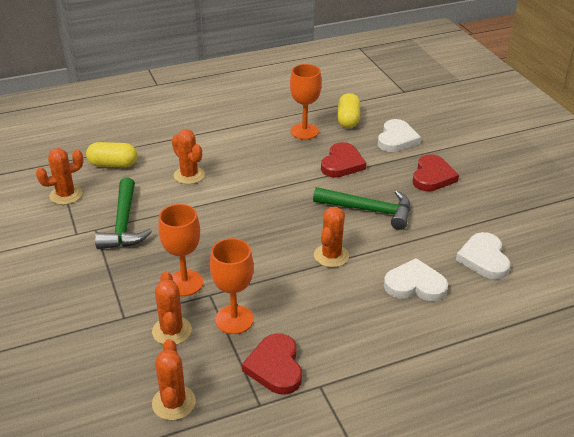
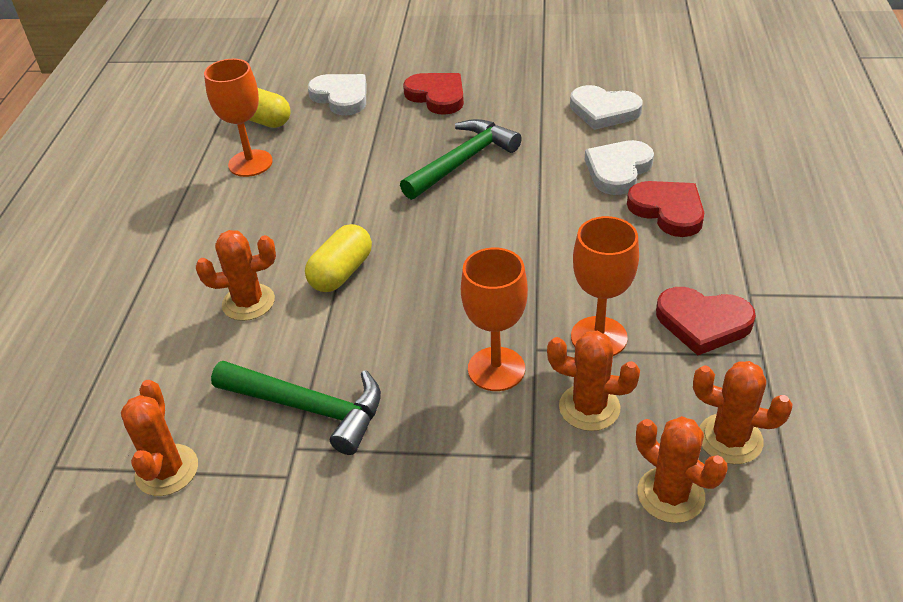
camera: 60 degrees left, 5 degrees up
yellow capsule [86,142,137,168] -> yellow capsule moved to [305,224,372,292]
orange cactus [314,207,349,267] -> orange cactus moved to [636,416,727,523]
red heart [321,142,366,178] -> red heart moved to [627,181,704,237]

